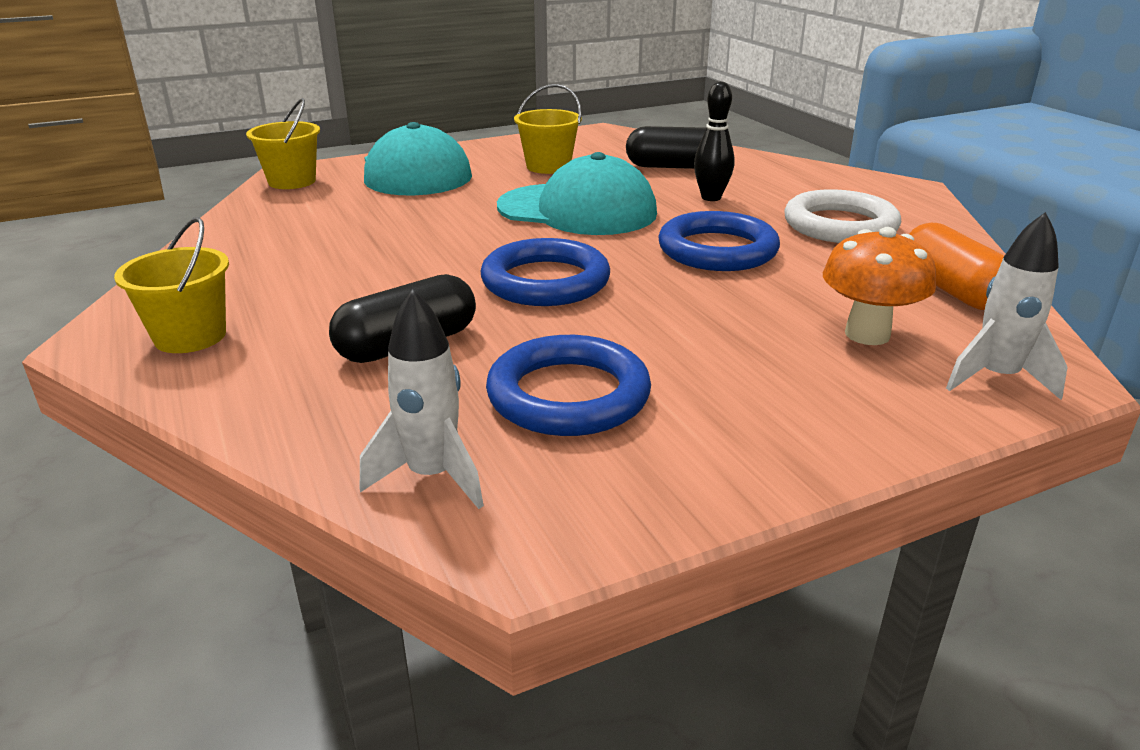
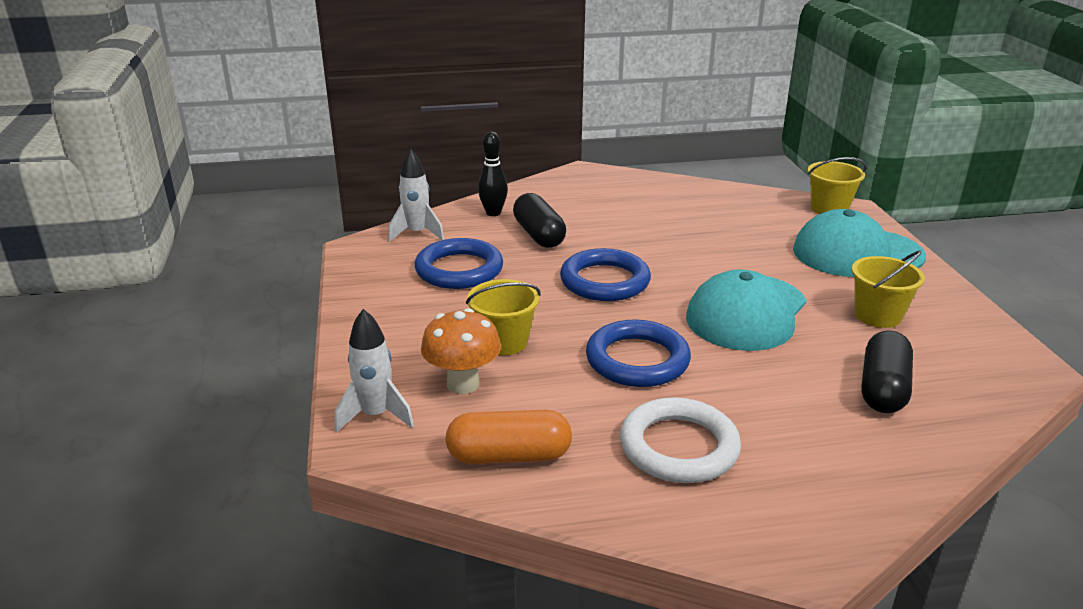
camera: 105 degrees right, 0 degrees up
yellow bucket [114,217,229,353] -> yellow bucket moved to [466,279,540,355]
black bowling pin [694,81,734,201] -> black bowling pin moved to [478,131,508,216]

